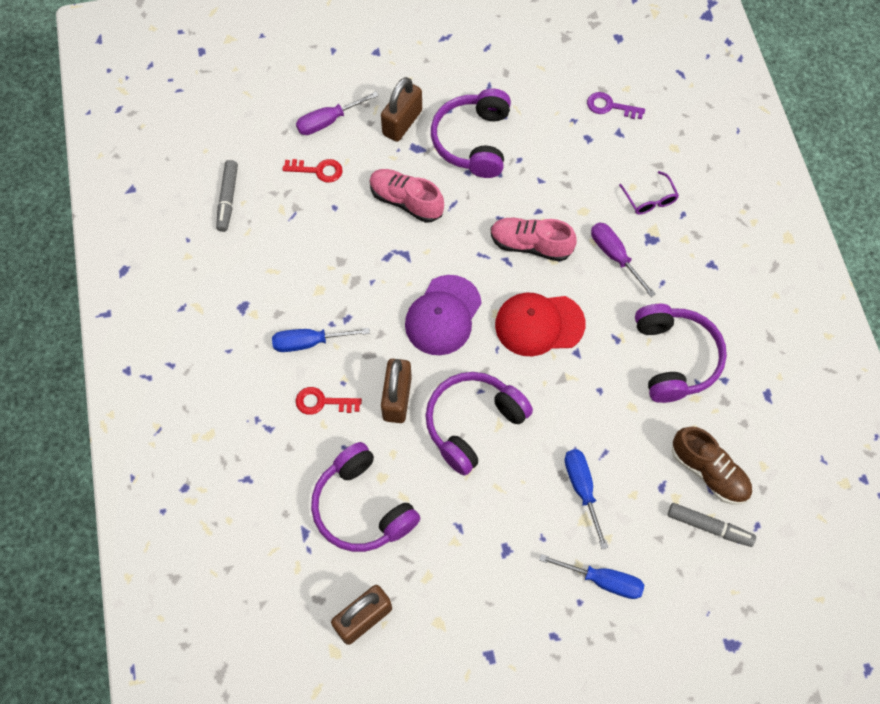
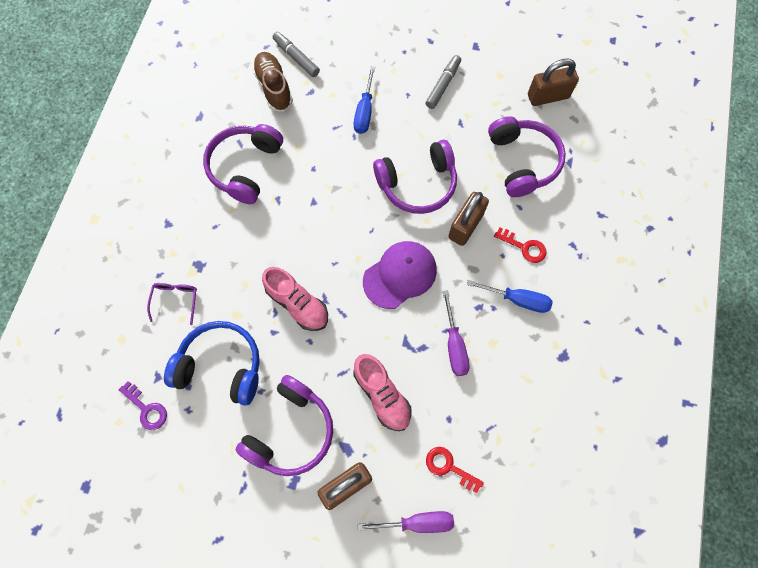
camera: 155 degrees left, 5 degrees up
grey marker [216,160,238,232] -> grey marker moved to [425,55,461,109]
red cap [495,292,586,356] -> none
blue screwdriver [539,554,644,599] -> none
purple screwdriver [591,223,656,297] -> purple screwdriver moved to [443,290,469,376]
none -> blue headphones [164,321,260,406]

